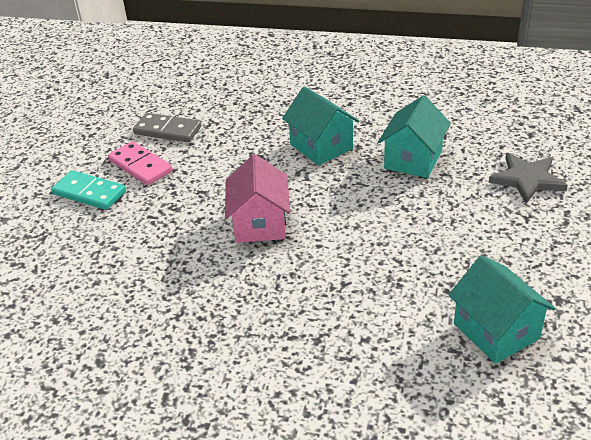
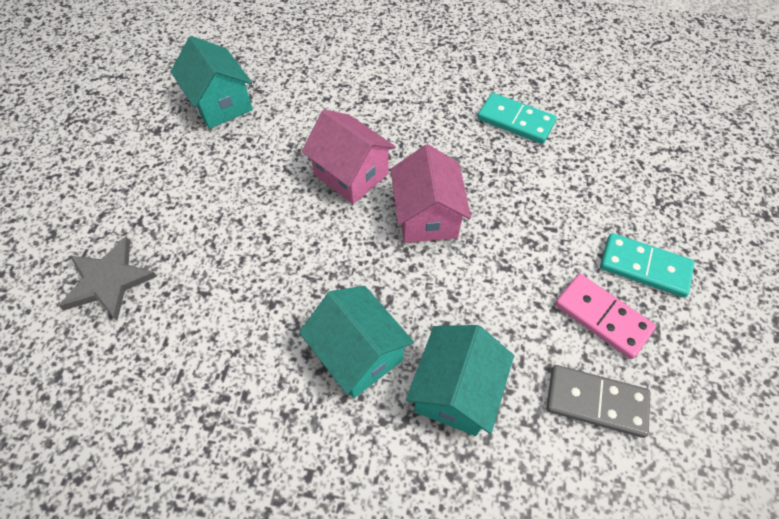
camera: 175 degrees right, 20 degrees up
turquoise house [378,95,451,178] -> turquoise house moved to [406,325,514,436]
none -> pink house [302,110,396,204]
none -> turquoise domino [477,93,557,144]

